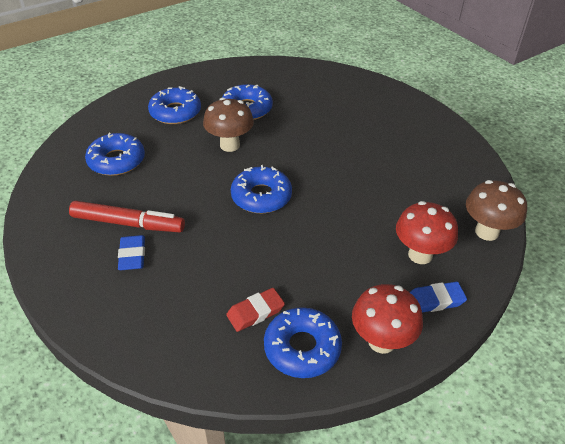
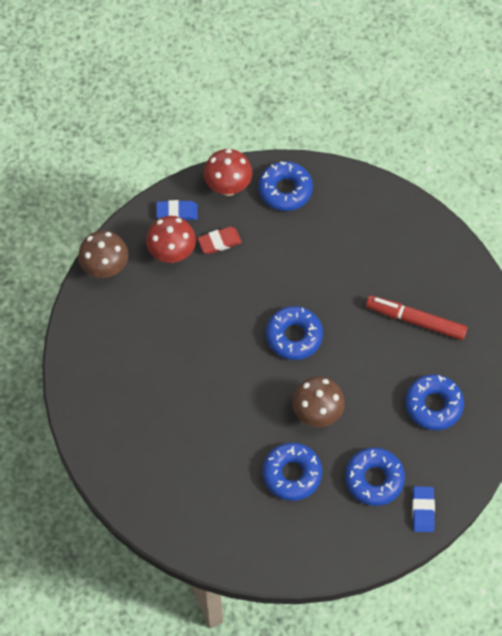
camera: 170 degrees left, 20 degrees up
blue eraser [118,235,145,270] -> blue eraser moved to [412,486,435,532]
red eraser [226,288,285,332] -> red eraser moved to [197,227,242,254]

